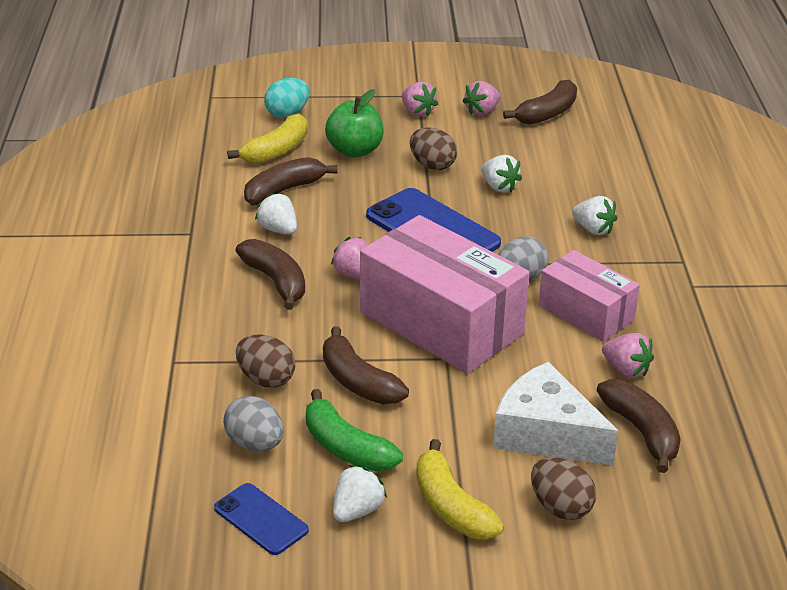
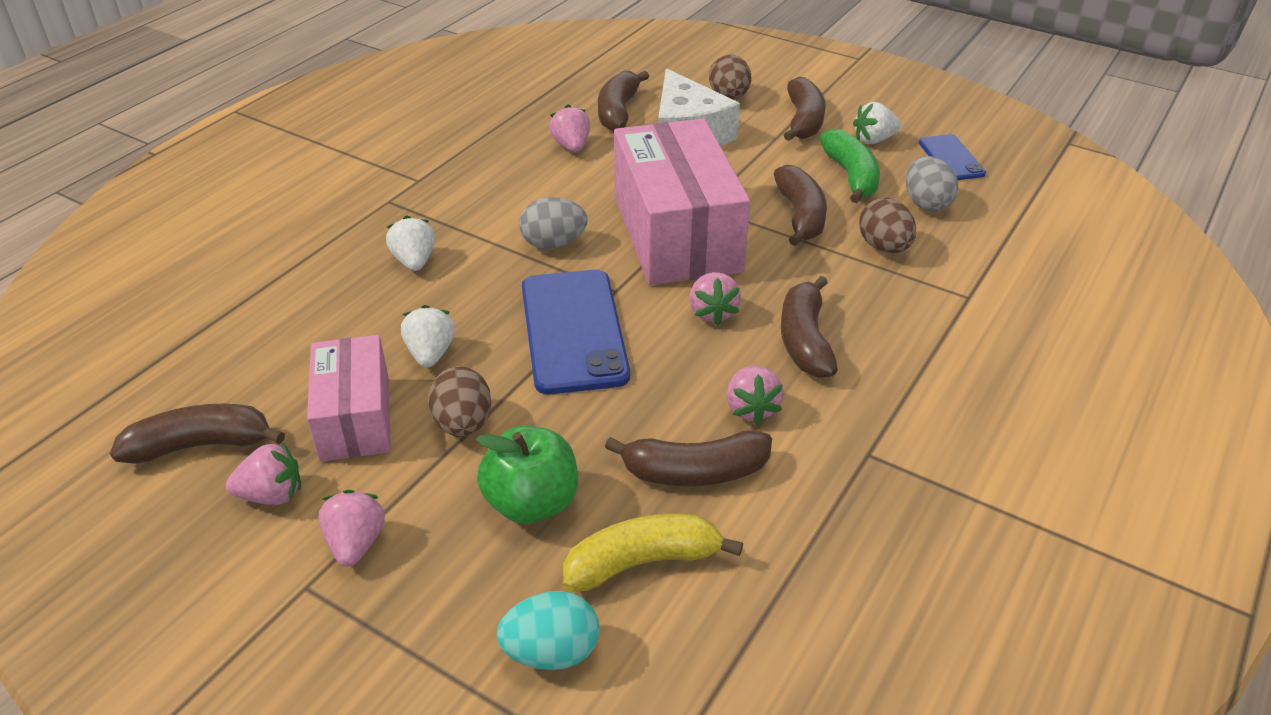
camera: 145 degrees left, 5 degrees up
white strawberry [255,193,297,234] -> pink strawberry [727,366,784,425]
yellow banana [416,439,504,540] -> brown banana [784,77,825,141]
pink box [539,250,640,342] -> pink box moved to [307,335,391,462]

